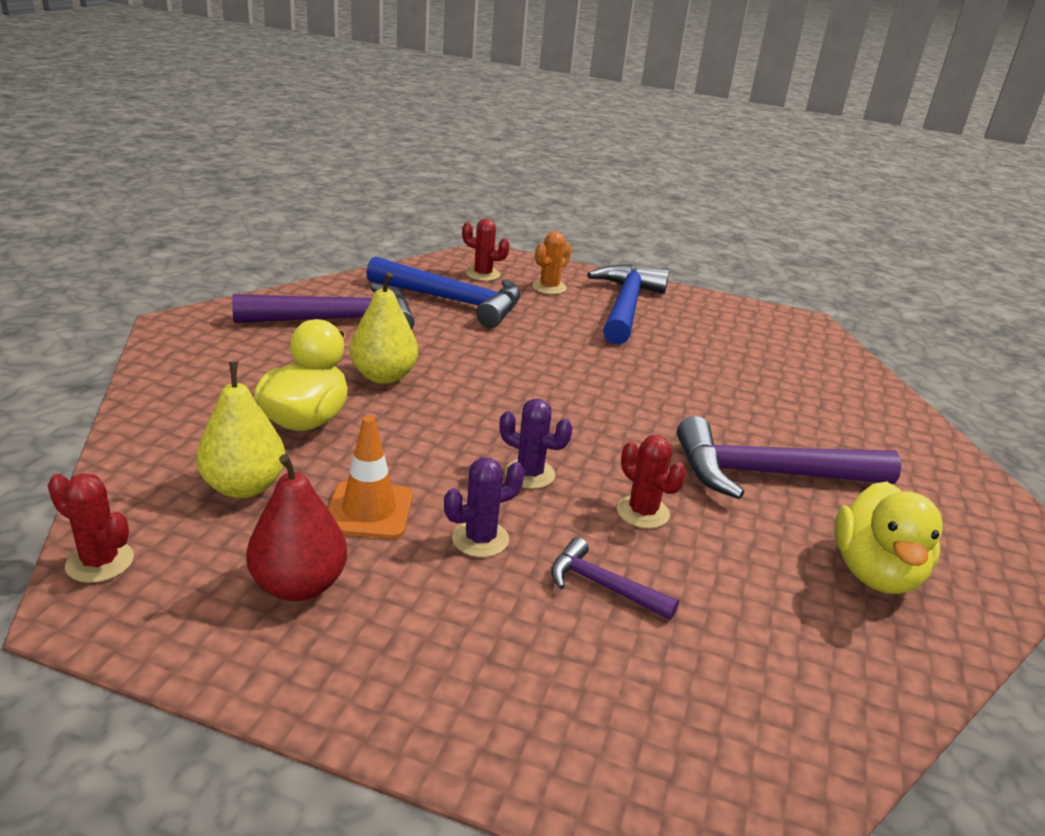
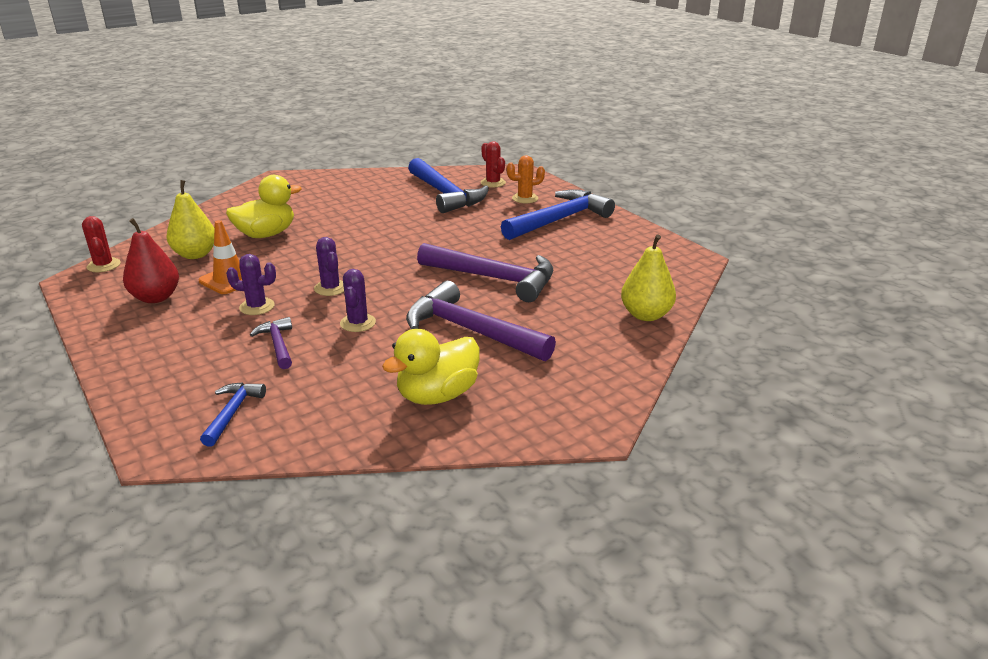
camera: 40 degrees right, 0 degrees up
purple hammer [232,284,414,330] -> purple hammer moved to [417,243,553,302]
yellow pear [350,272,418,384] -> yellow pear moved to [621,234,676,321]
red cactus [617,435,686,529] -> purple cactus [340,269,376,332]
none -> blue hammer [200,382,266,447]

